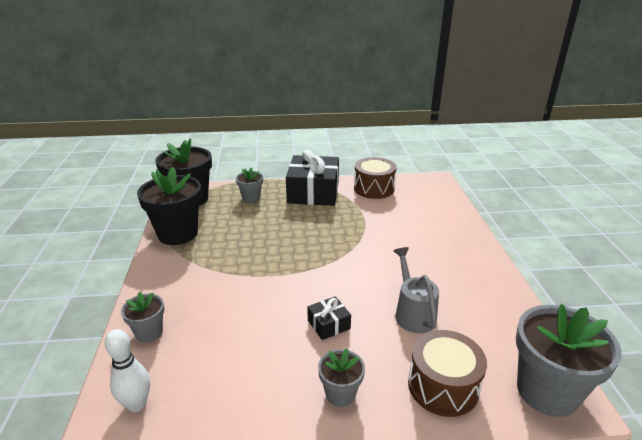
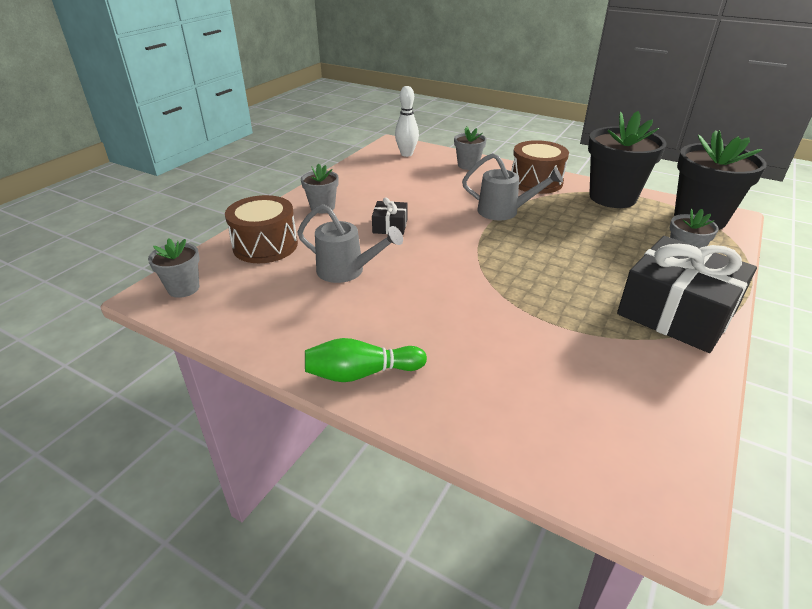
camera: 125 degrees right, 5 degrees up
brown drum [354,157,397,199] -> brown drum moved to [511,140,569,194]
grey flower pot [516,304,622,417] -> grey flower pot [148,238,200,298], size x0.52
none -> green bowling pin [305,338,427,382]
none -> grey watering can [462,153,563,220]

